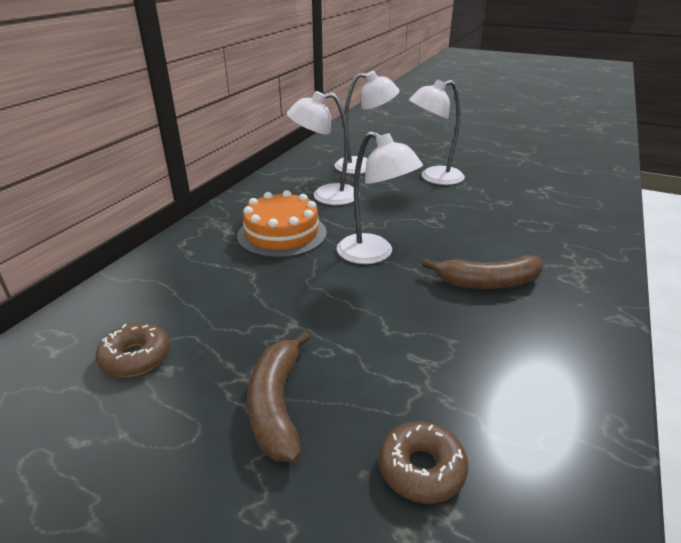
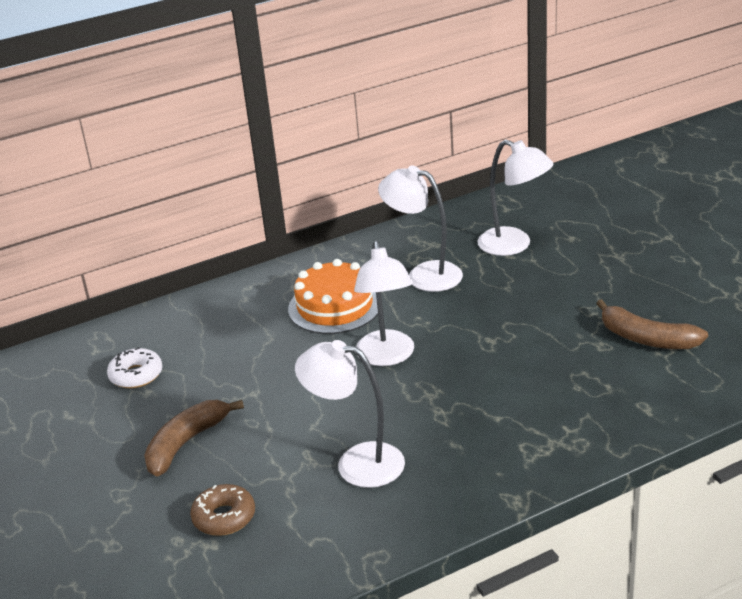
camera: 40 degrees right, 0 degrees up
brown donut [95,323,170,377] -> white donut [107,347,162,388]
white lamp [409,79,465,185] -> white lamp moved to [295,340,405,488]
brown banana [422,255,544,289] -> brown banana moved to [596,299,708,349]

